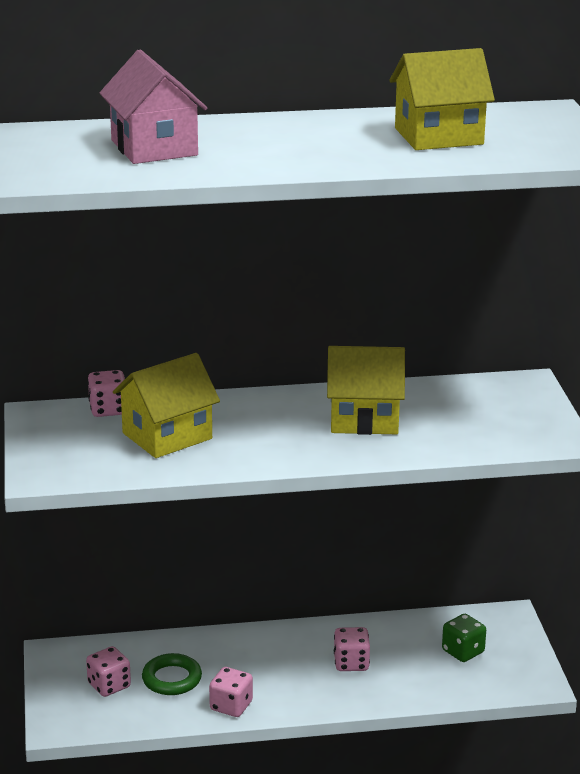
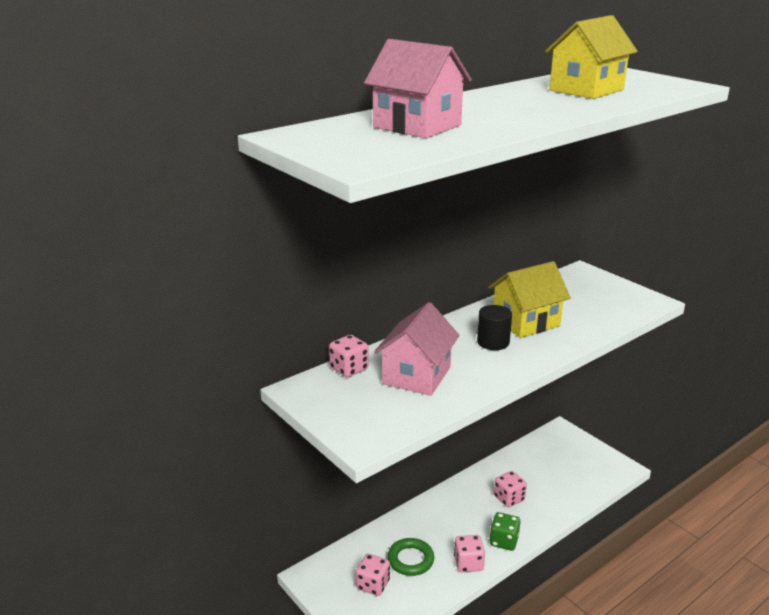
camera: 30 degrees left, 0 degrees up
yellow house [113,353,220,458] -> pink house [374,302,460,396]
green dice [442,614,486,662] -> green dice moved to [490,512,520,551]
none -> black cylinder [477,305,512,350]

